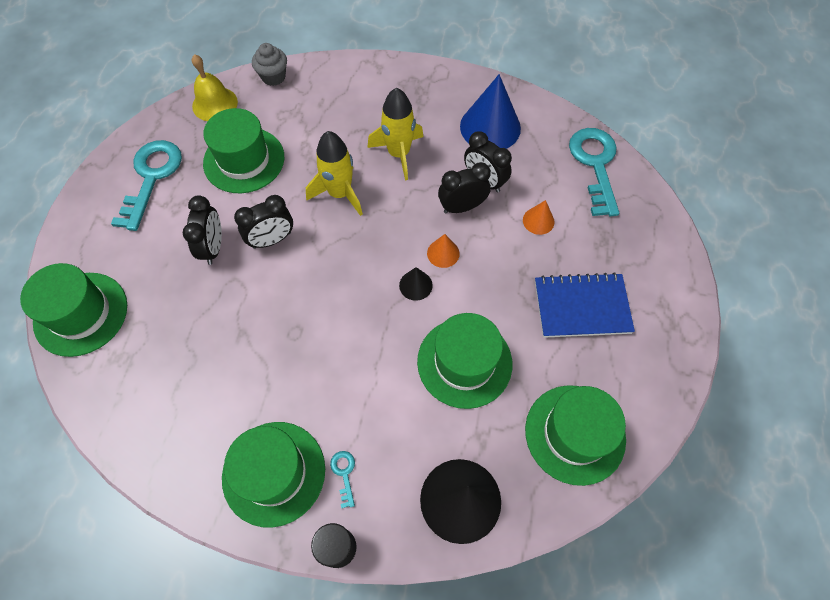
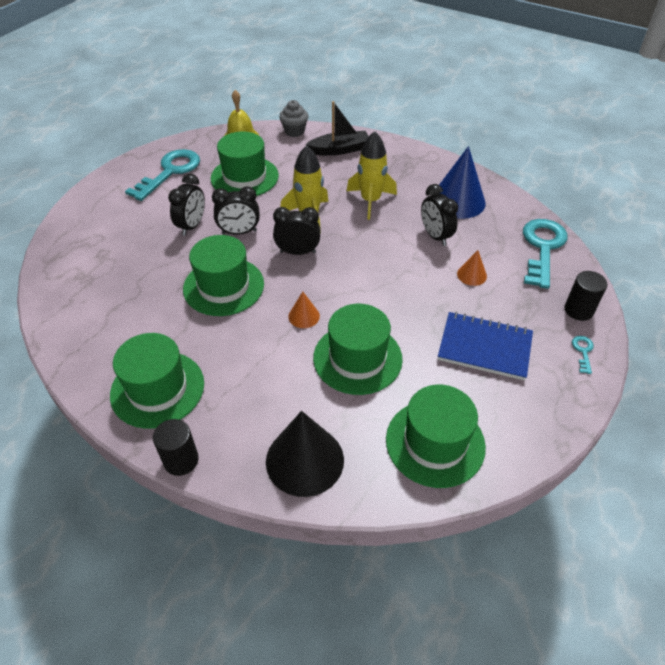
camera: 20 degrees right, 15 degrees down
green hat [20,263,127,357] -> green hat moved to [183,235,264,316]
turquoise key [330,451,355,508] -> turquoise key moved to [572,336,594,374]
black cone [399,267,433,301] -> none
orange cone [427,234,460,268] -> orange cone moved to [288,292,320,328]
black clock [438,162,491,213] -> black clock moved to [273,207,320,255]
none -> black boat [305,101,369,156]
none -> black cylinder [564,271,607,321]

